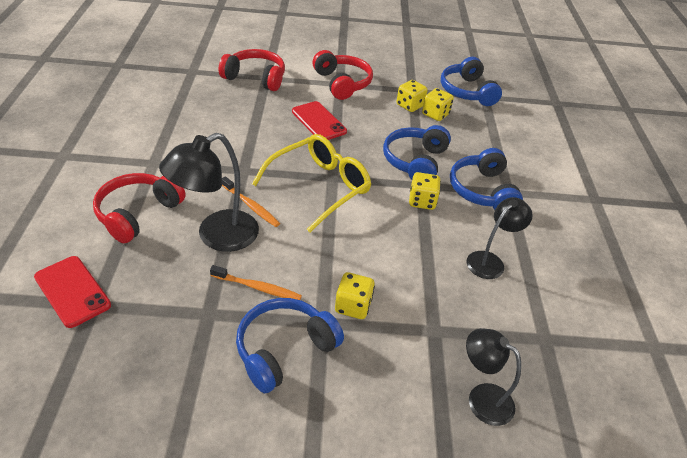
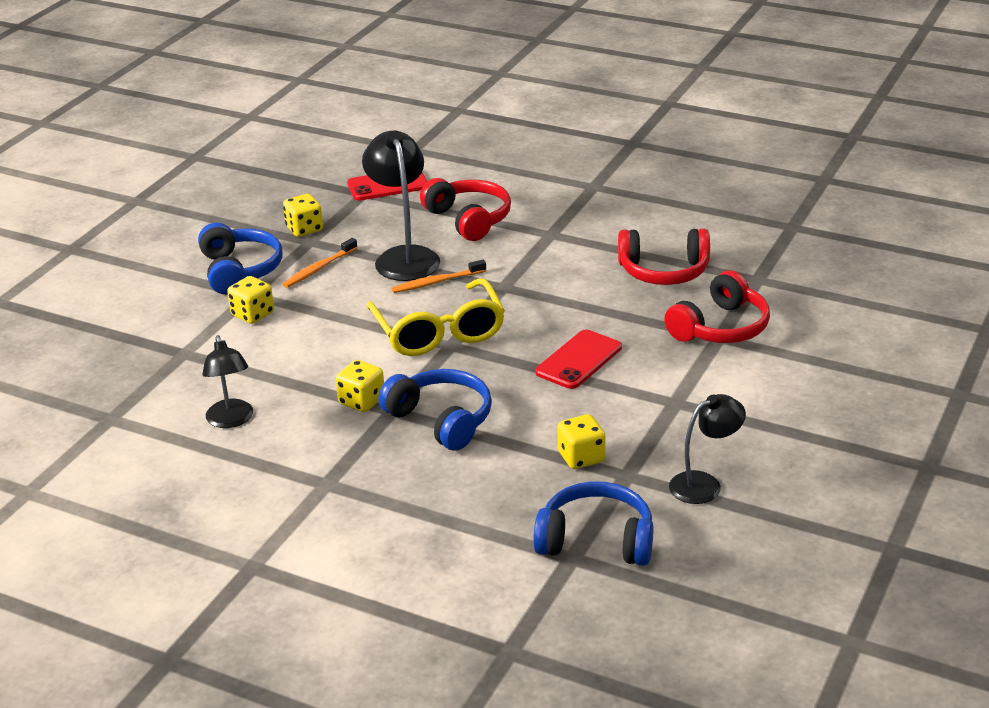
camera: 120 degrees right, 10 degrees down
red phone [292,101,347,140] -> red phone turned 45 degrees counterclockwise [535,330,622,389]
red headphones [312,50,373,100] -> red headphones moved to [618,229,710,285]
yellow dice [422,88,454,121] -> yellow dice moved to [283,194,323,237]
blue headphones [450,148,523,210] -> none
black lamp [466,328,521,426] -> black lamp moved to [669,394,746,504]

